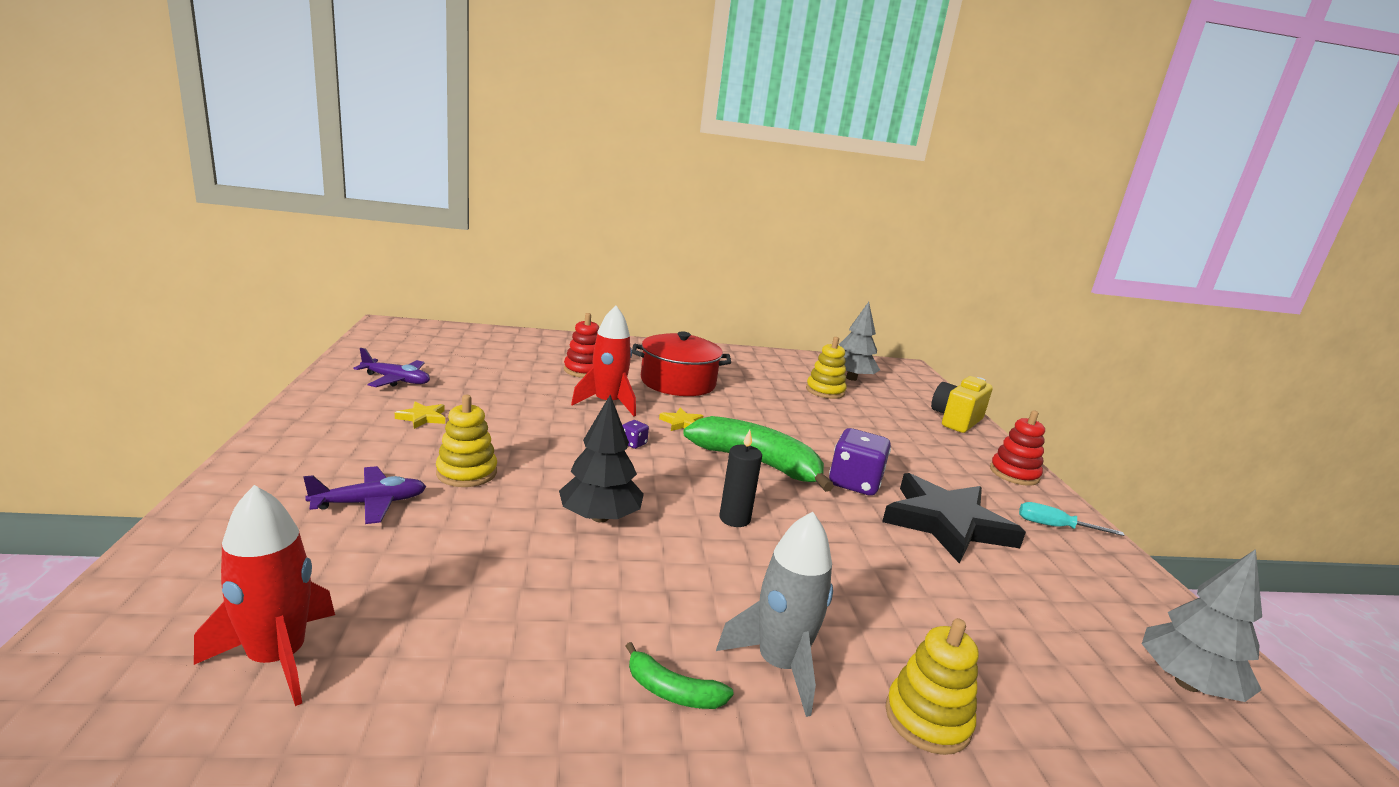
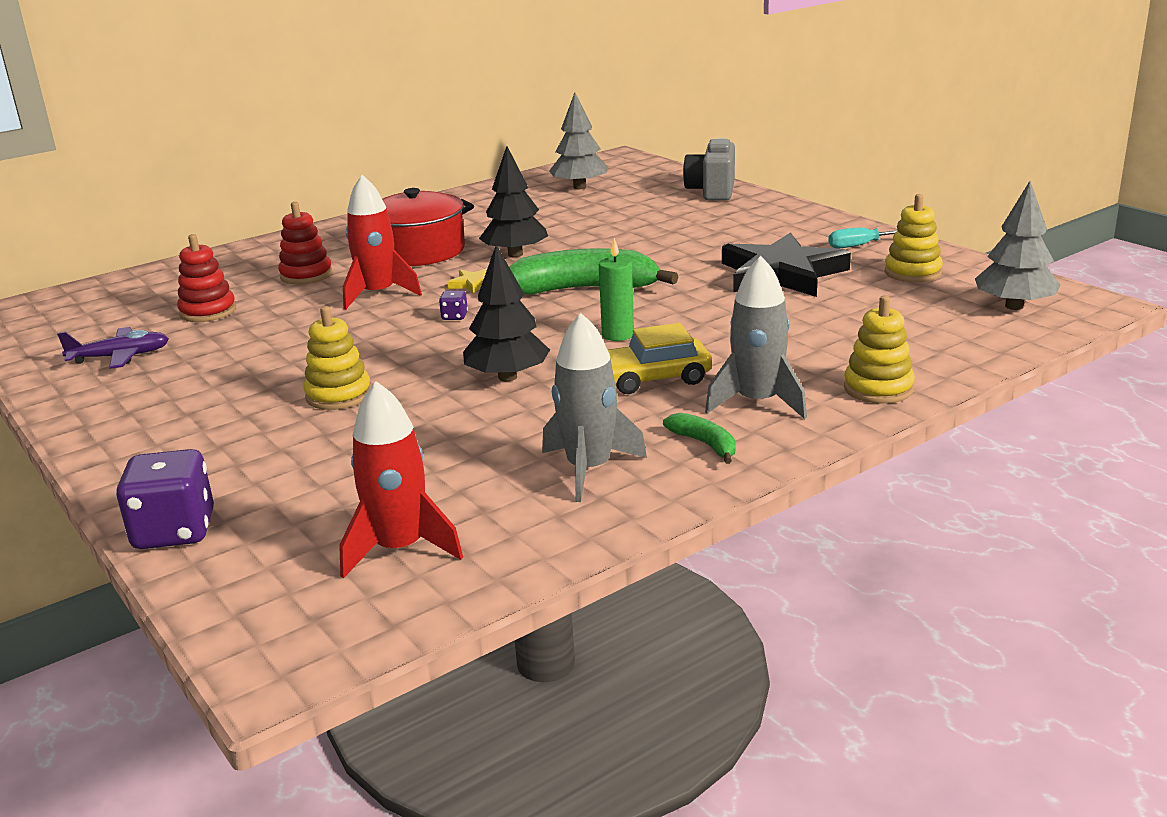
camera: 25 degrees left, 5 degrees up
purple plane [303,466,427,524] -> none
yellow star [395,402,445,429] -> none
green banana [626,642,734,709] -> green banana turned 120 degrees counterclockwise [663,413,736,464]
black candle [719,430,762,527] -> green candle [599,238,634,341]
yellow stacking toy [806,337,847,399] -> yellow stacking toy moved to [885,194,943,282]
purple dice [829,428,891,496] -> purple dice moved to [116,449,214,549]
yellow camera [931,376,993,433] -> grey camera [683,138,735,200]
red stacking toy [990,410,1045,486] -> red stacking toy moved to [177,234,236,322]
none -> black tree [479,146,548,257]
none -> grey rocket [542,313,647,502]
none -> yellow car [608,323,712,394]

